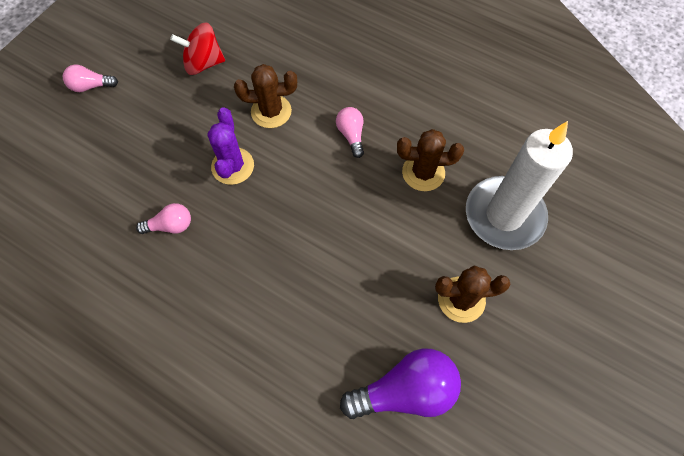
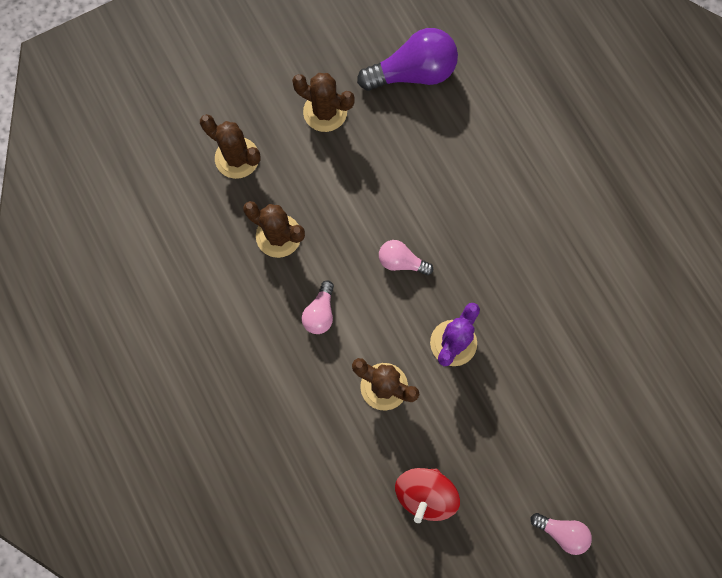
camera: 150 degrees left, 10 degrees up
pink light bulb [136,203,191,234] -> pink light bulb moved to [379,240,433,275]
red spinning top [170,22,225,75] -> red spinning top turned 90 degrees clockwise [395,468,460,523]
purple light bulb [340,348,461,419] -> purple light bulb turned 150 degrees clockwise [357,28,458,91]
white candle [466,121,573,250] -> brown cactus [200,114,261,179]

